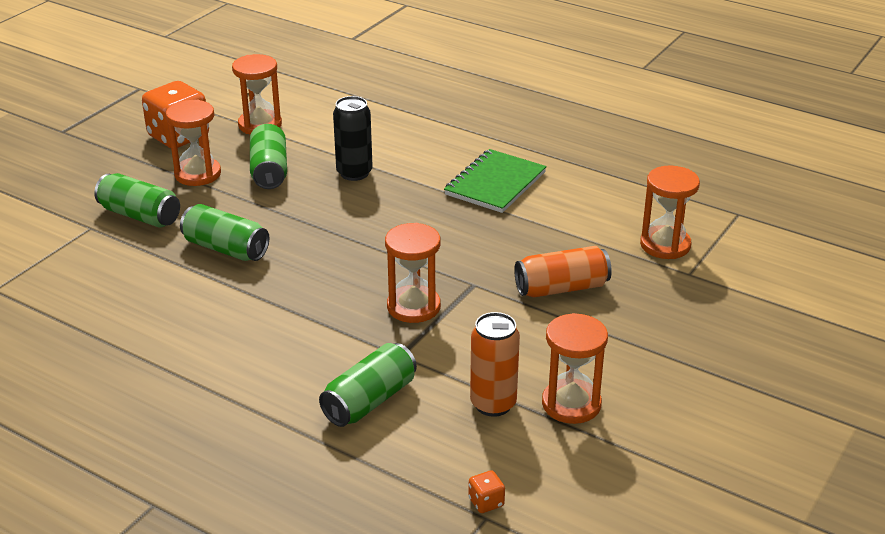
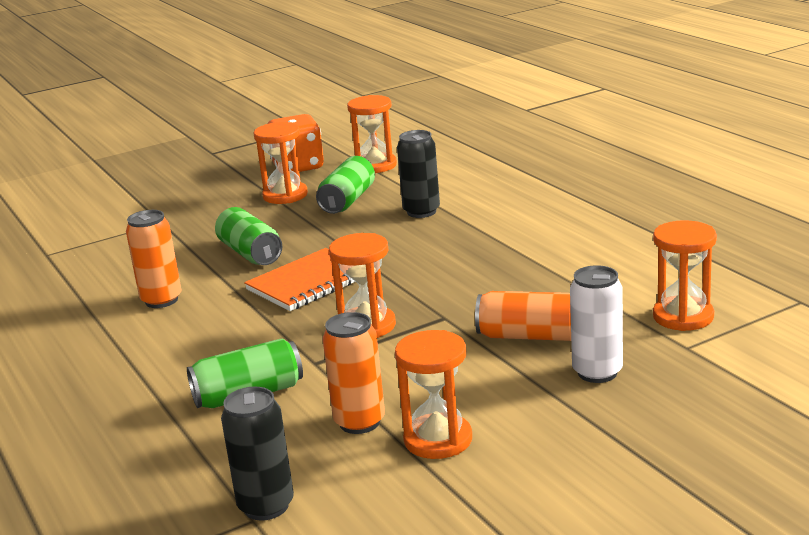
camera: 30 degrees right, 10 degrees down
green can [94,173,180,228] -> none
green notebook [444,149,547,213] -> none
orange dice [468,470,505,513] -> black can [221,387,294,521]
none -> orange can [126,210,181,308]
none -> orange notebook [244,248,356,311]
none -> white can [570,265,623,383]

